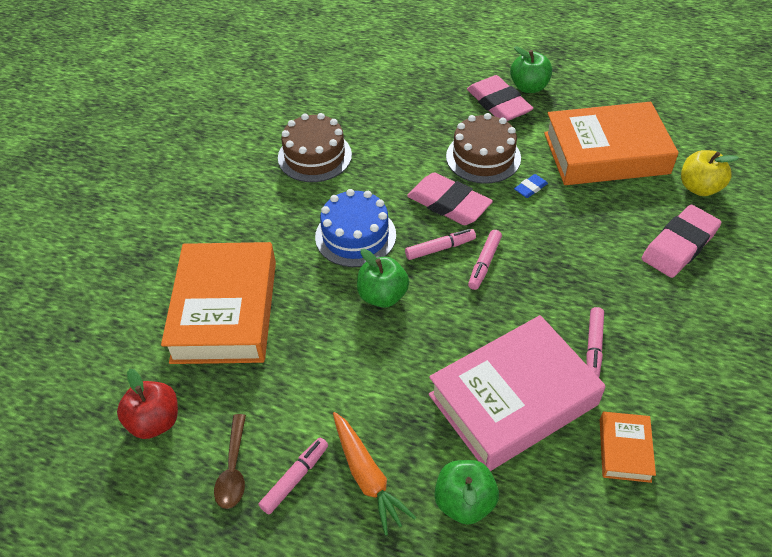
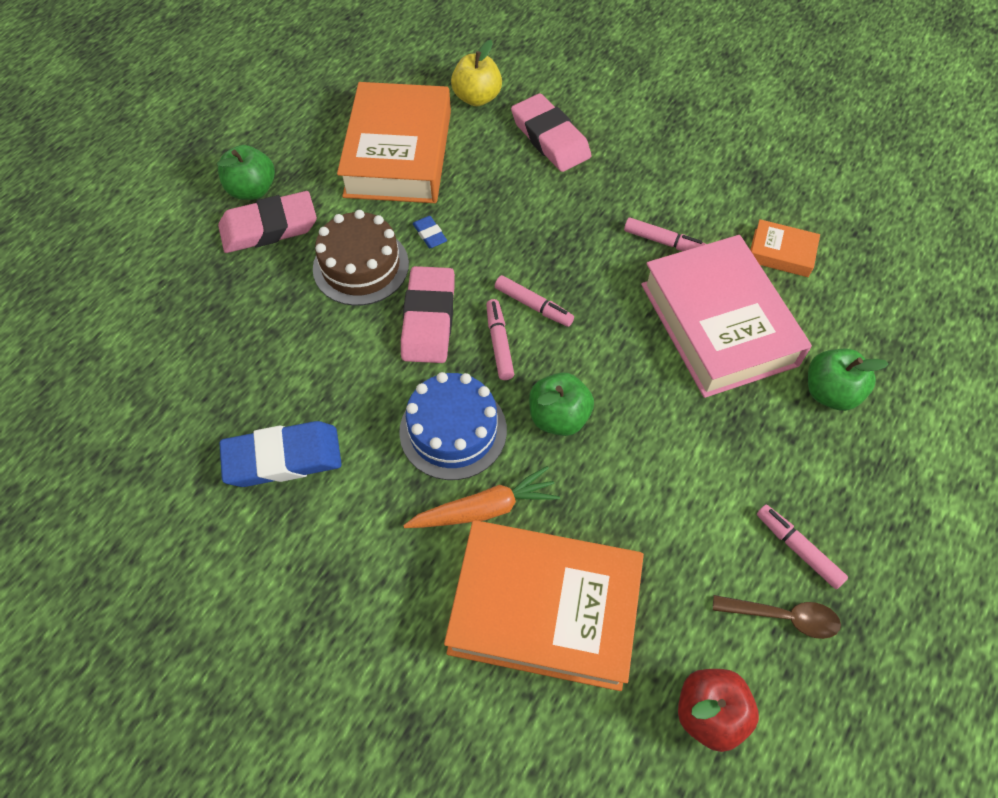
camera: 80 degrees left, 10 degrees up
brown cake [278,113,352,182] -> blue eraser [219,421,342,487]
orange carrot [333,412,416,536] -> orange carrot moved to [403,466,560,528]
pink eraser [407,172,493,225] -> pink eraser turned 45 degrees counterclockwise [401,266,455,363]

